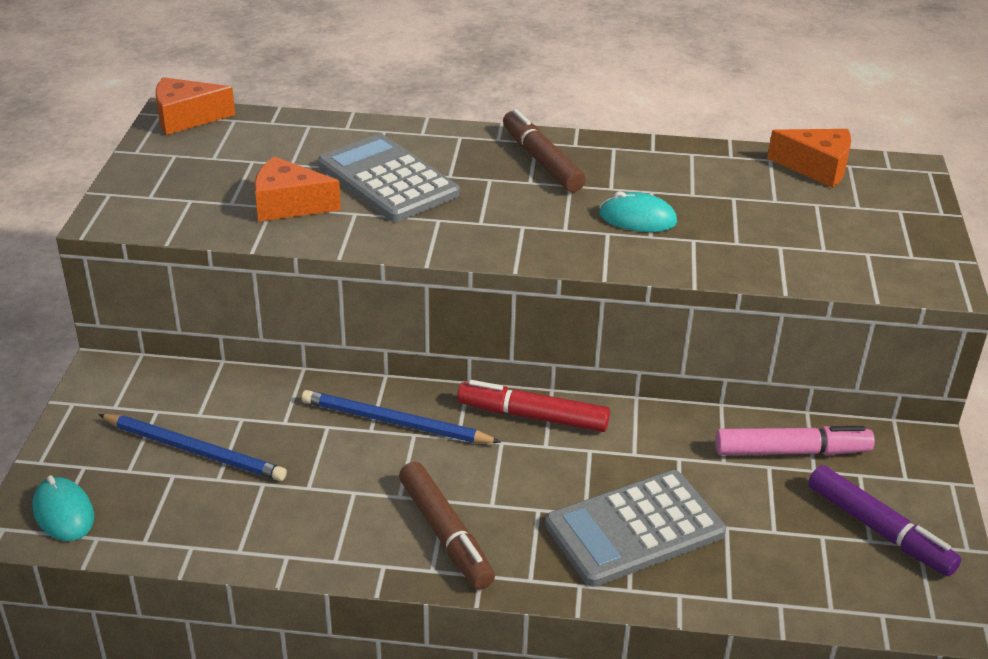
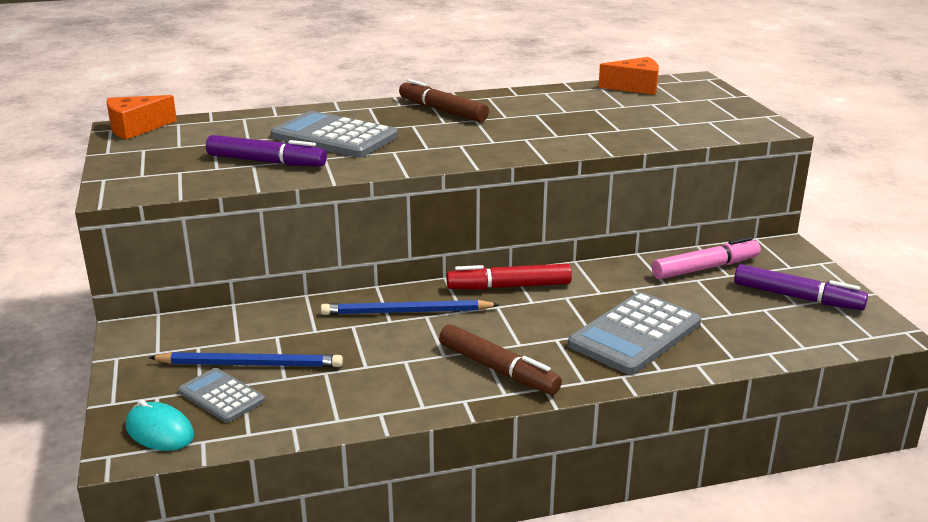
camera: 20 degrees left, 10 degrees down
orange cheese [254,157,341,222] -> purple marker [206,135,327,167]
turquoise mouse [599,191,677,232] -> none
none -> grey calculator [178,368,265,423]

